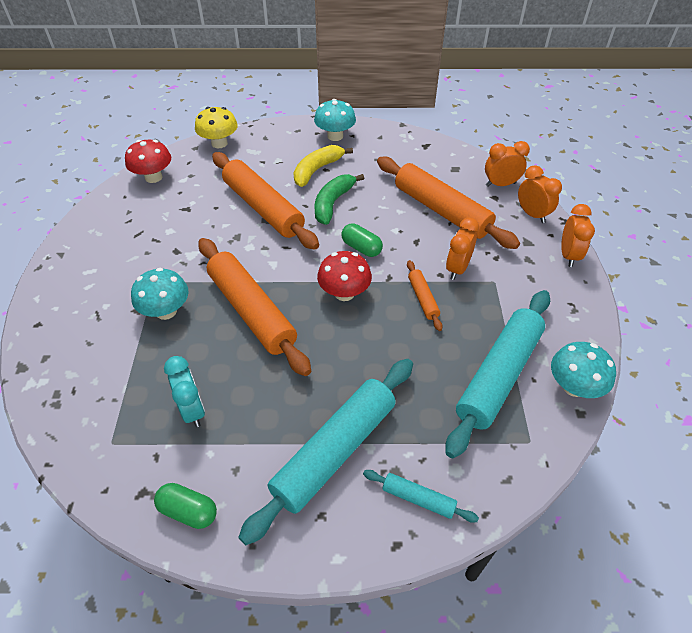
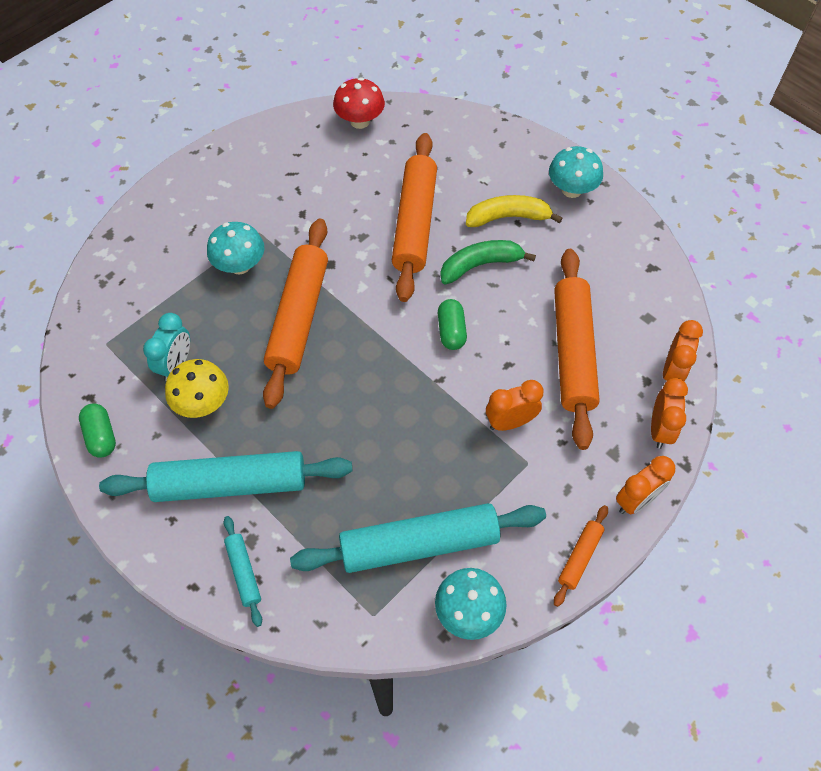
camera: 45 degrees right, 10 degrees up
yellow mushroom [195,107,238,148] -> yellow mushroom moved to [165,359,229,418]
red mushroom [317,251,372,301] -> none
orange rolling pin [407,260,443,331] -> orange rolling pin moved to [554,505,608,607]
orange clock [485,141,530,187] -> orange clock turned 75 degrees clockwise [663,320,703,381]

